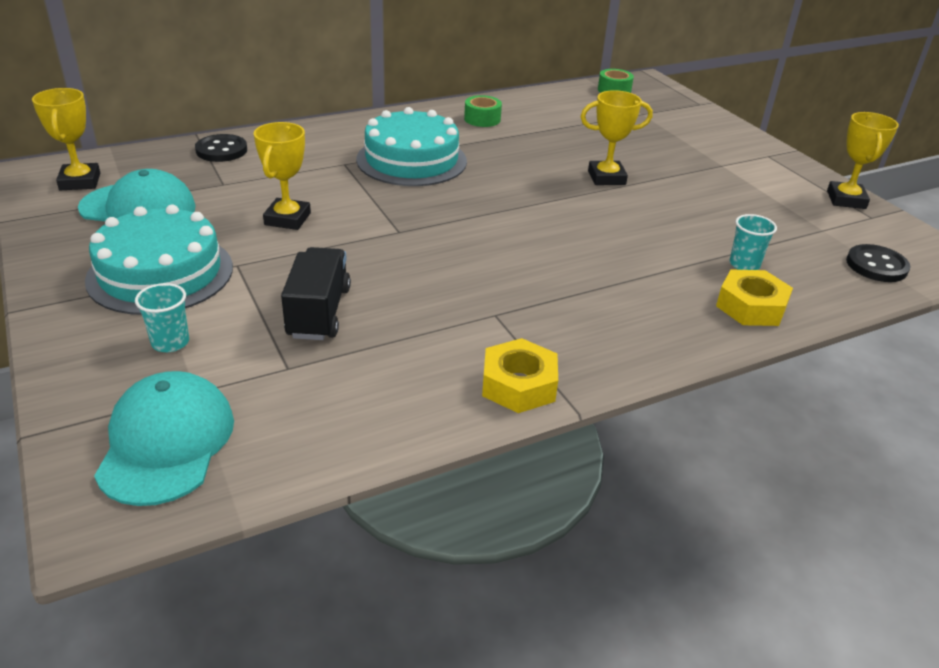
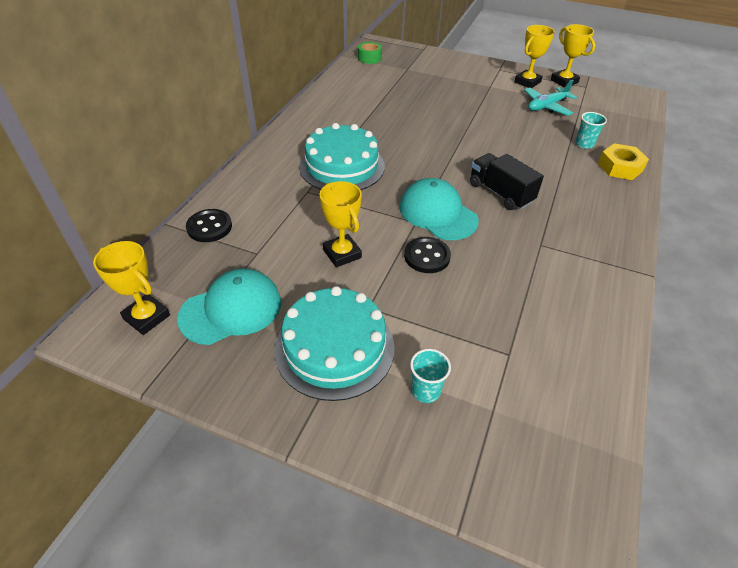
camera: 40 degrees left, 10 degrees up
turquoise cap [94,371,234,506] -> turquoise cap moved to [399,178,479,240]
black truck [281,247,351,340] -> black truck moved to [470,153,544,210]
green tape [464,95,502,127] -> none
yellow nut [482,338,558,413] -> none
yellow trophy [580,90,653,185] -> yellow trophy moved to [514,25,555,88]
black button [846,244,911,282] -> black button moved to [404,237,451,273]
none -> turquoise plane [524,80,577,116]

